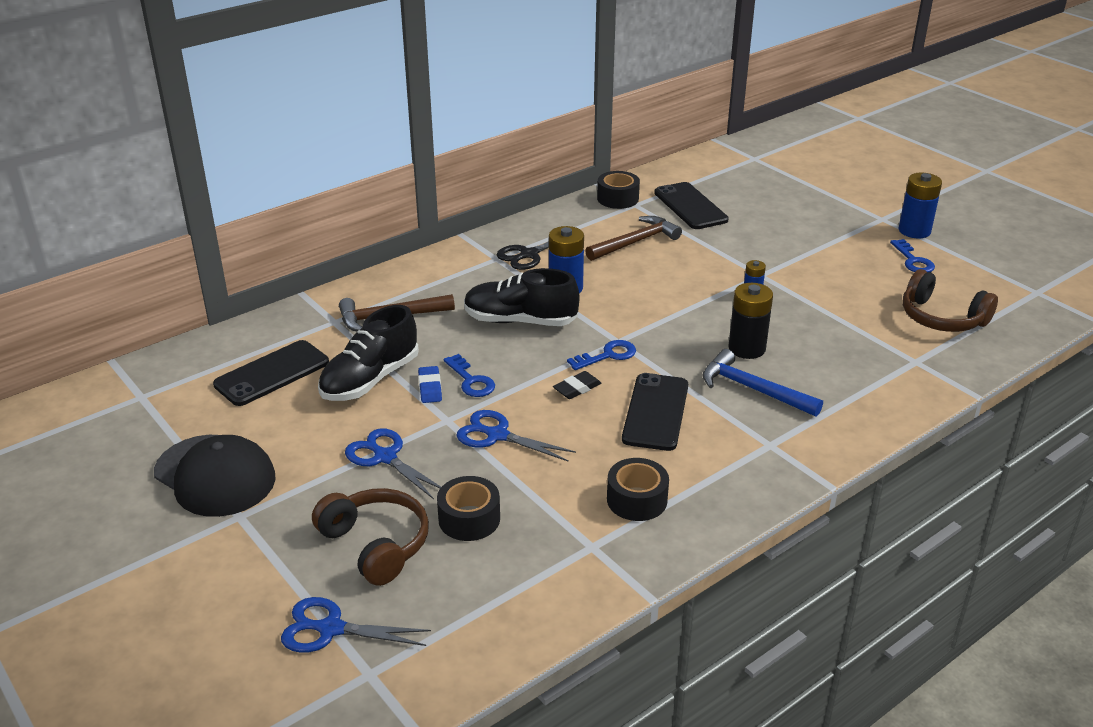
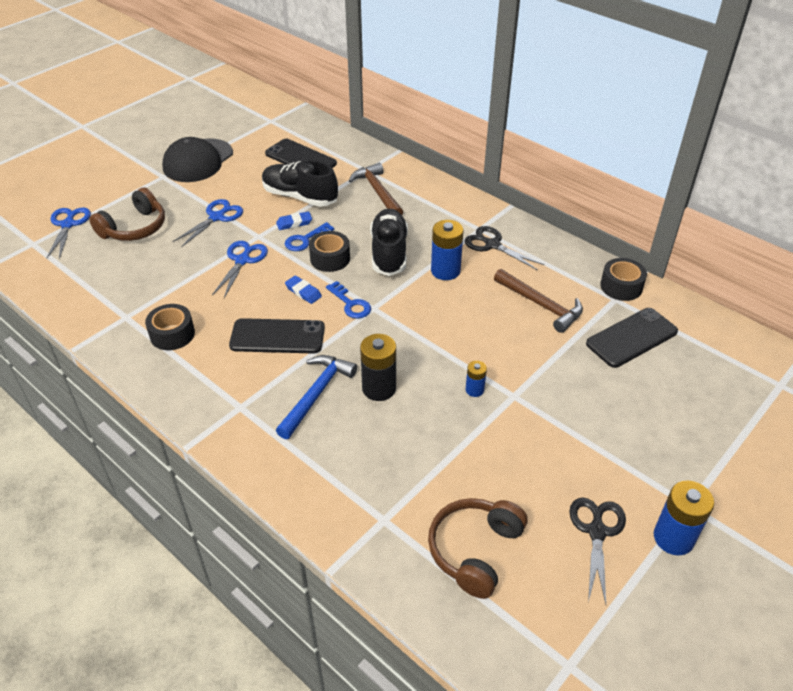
camera: 80 degrees right, 10 degrees up
black tape [437,476,500,541] -> black tape moved to [309,231,350,272]
black eraser [553,371,602,399] -> blue eraser [285,275,322,304]
blue key [890,239,935,272] -> black scissors [569,497,626,604]

